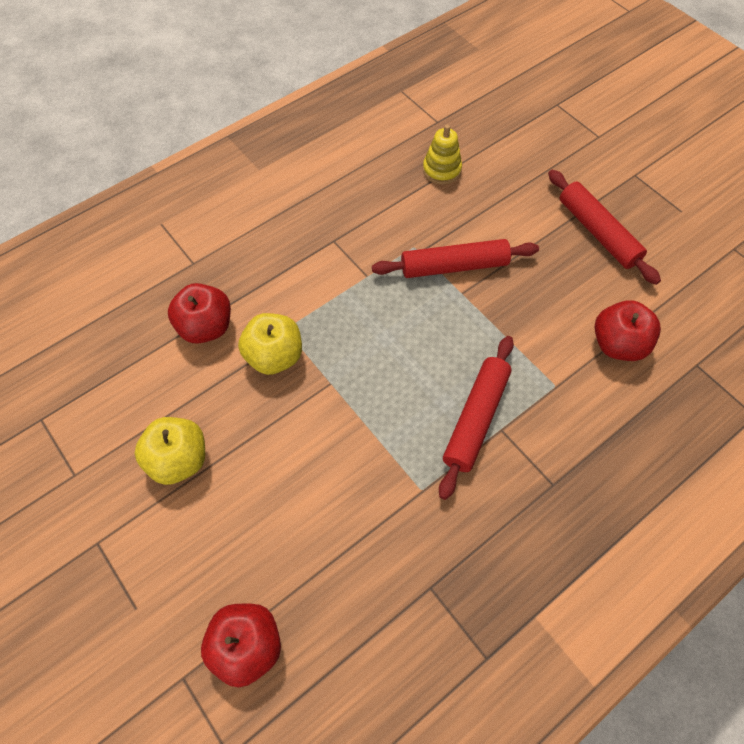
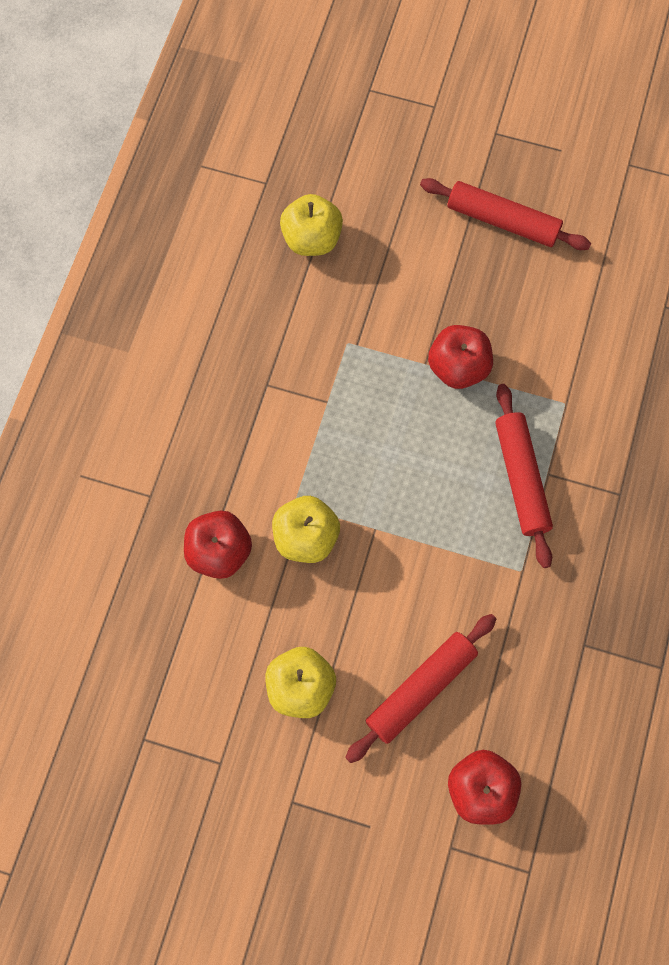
camera: 35 degrees left, 10 degrees up
red rolling pin [372,239,539,278] -> red rolling pin moved to [345,614,496,763]
yellow stacking toy [423,125,462,185] -> yellow apple [280,194,343,256]
red apple [594,300,661,361] -> red apple moved to [428,325,493,389]

